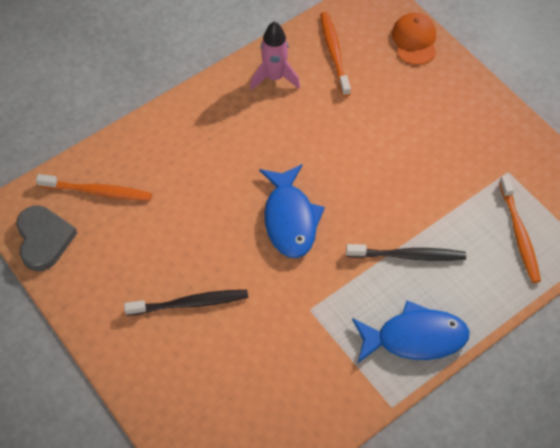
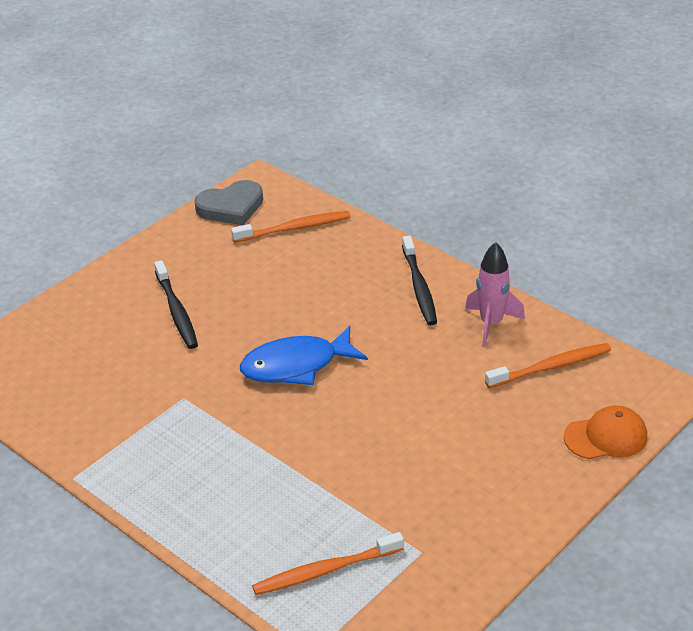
camera: 80 degrees right, 20 degrees down
orange toothbrush [36,174,152,201] -> orange toothbrush turned 105 degrees counterclockwise [231,211,351,242]
black toothbrush [346,244,466,261] -> black toothbrush moved to [402,236,437,325]
blue fish [352,301,470,363] -> none

